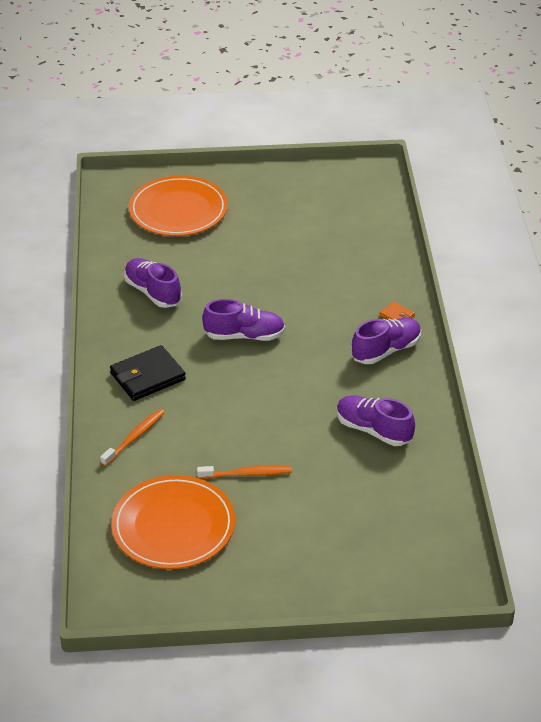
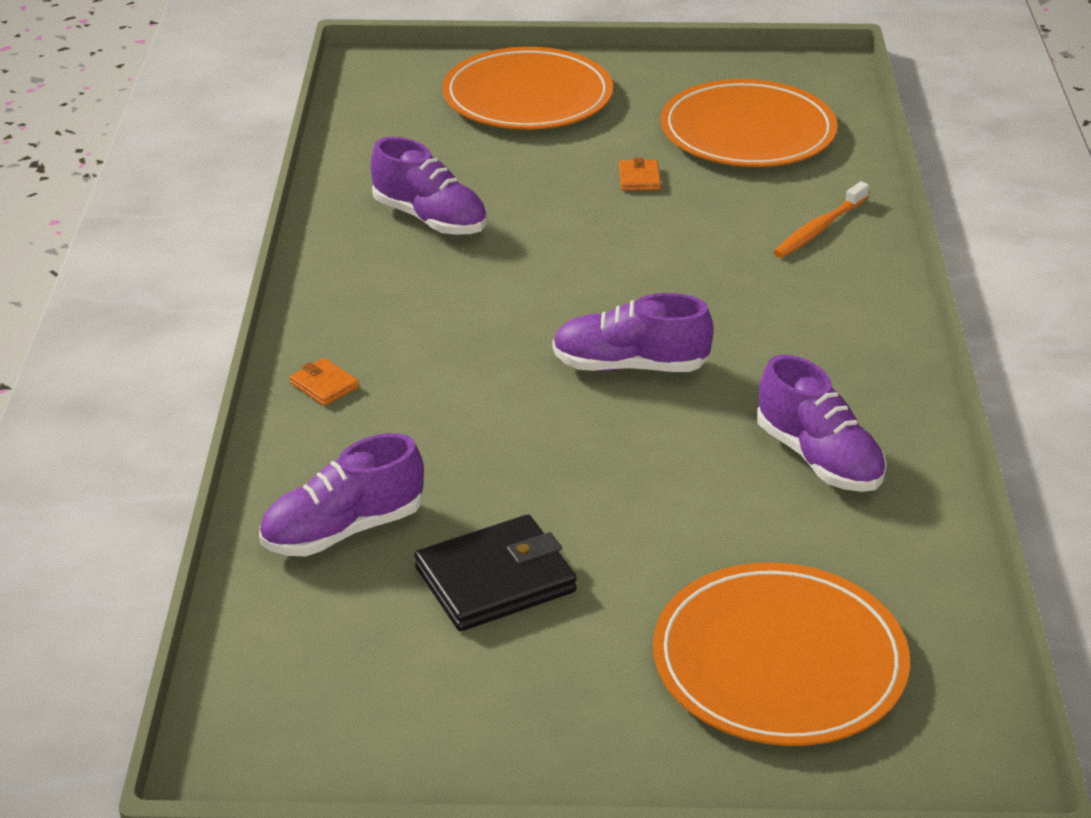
camera: 175 degrees left, 5 degrees down
black wallet [110,345,186,401] -> black wallet moved to [415,515,577,631]
orange toothbrush [197,466,292,479] -> orange wallet [619,158,661,191]
purple shoe [352,318,421,364] -> purple shoe moved to [259,433,424,556]
none -> orange plate [442,47,613,129]

